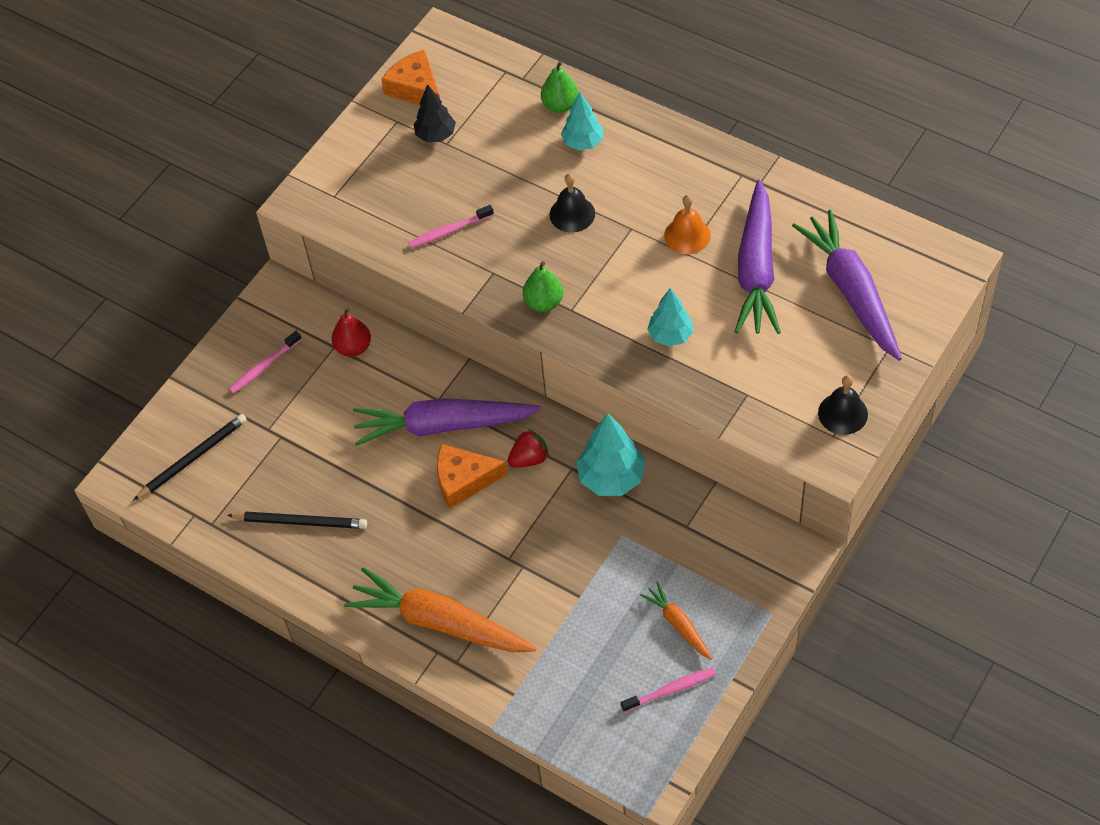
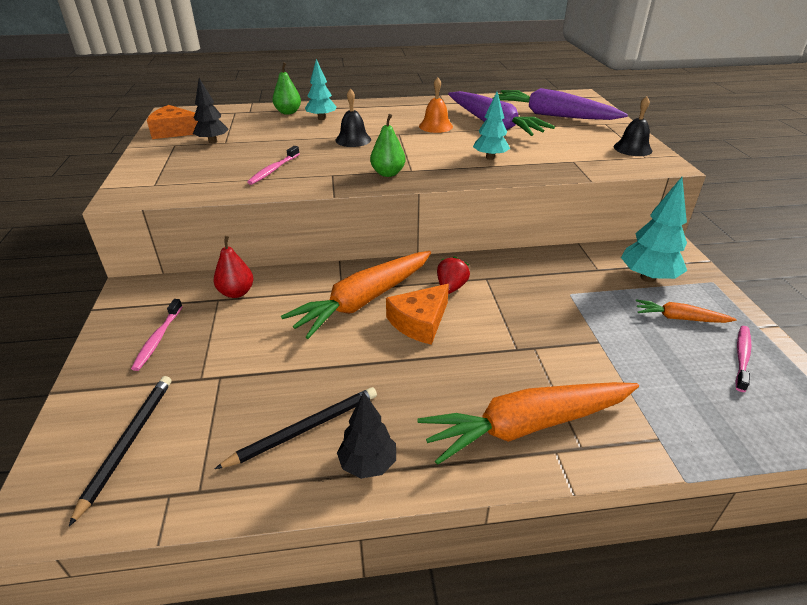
camera: 45 degrees left, 20 degrees down
purple carrot [353,398,541,446] -> orange carrot [281,251,431,339]
turquoise tree [576,413,646,496] -> turquoise tree moved to [621,177,687,282]
none -> black tree [337,391,396,479]

